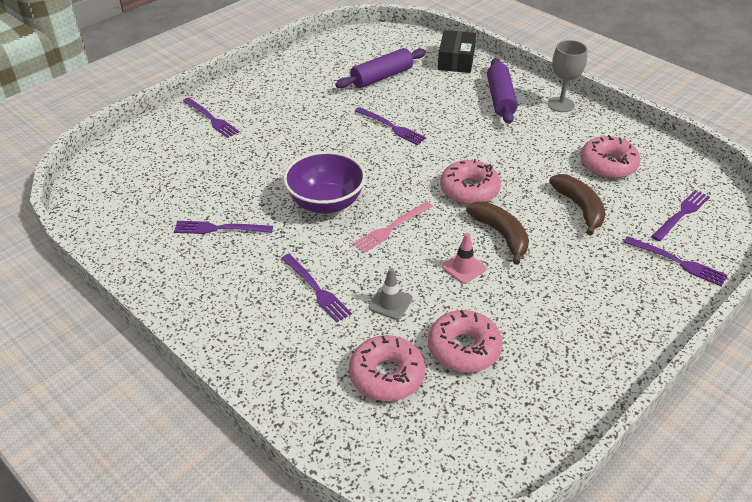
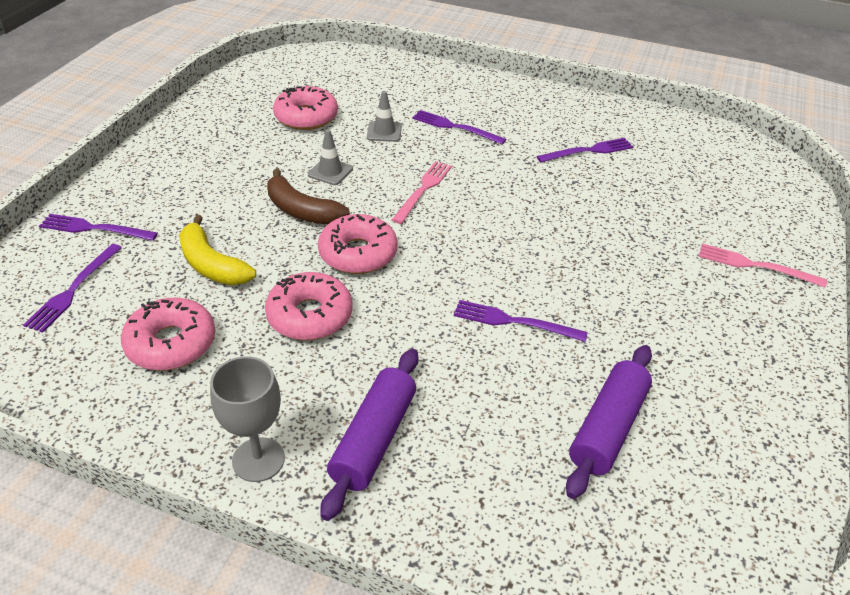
camera: 155 degrees right, 0 degrees up
purple fork [183,98,239,138] -> pink fork [698,243,827,287]
purple bowl [283,151,366,214] -> none
pink donut [349,335,426,401] -> pink donut moved to [265,272,352,340]
black box [438,30,476,73] -> none
pink traffic cone [442,233,486,284] -> grey traffic cone [308,129,353,185]
purple rolling pin [487,58,518,124] -> purple rolling pin turned 45 degrees clockwise [321,348,418,521]
brown banana [549,174,605,236] -> yellow banana [179,215,256,285]

